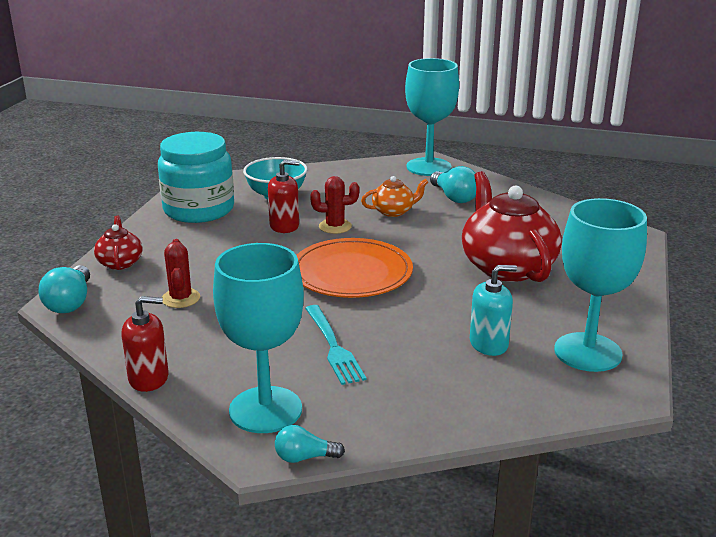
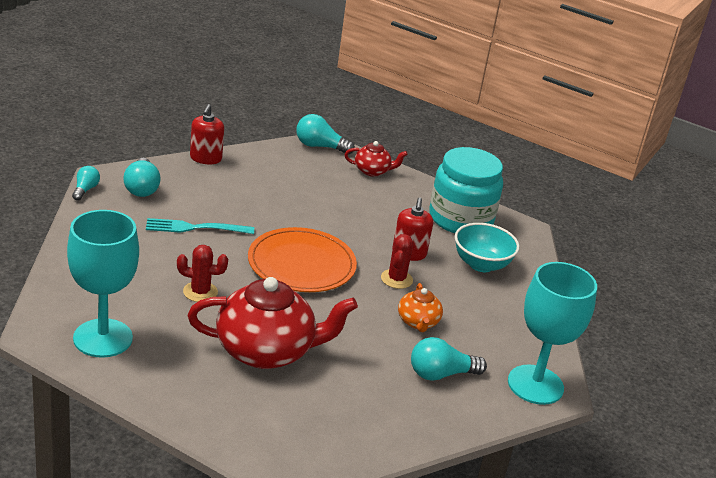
camera: 100 degrees right, 5 degrees up
red cactus [162,239,200,308] -> red cactus moved to [177,245,228,302]
turquoise goblet [213,243,304,433] -> turquoise light bulb [124,158,161,197]
turquoise soap dispenser [470,265,517,356] -> none

